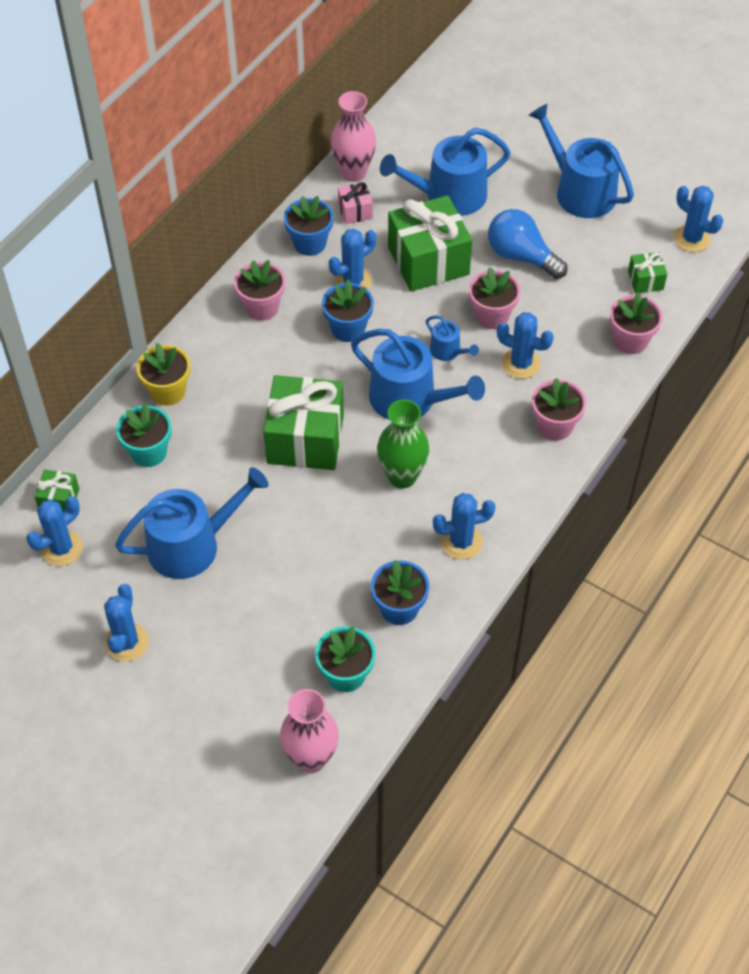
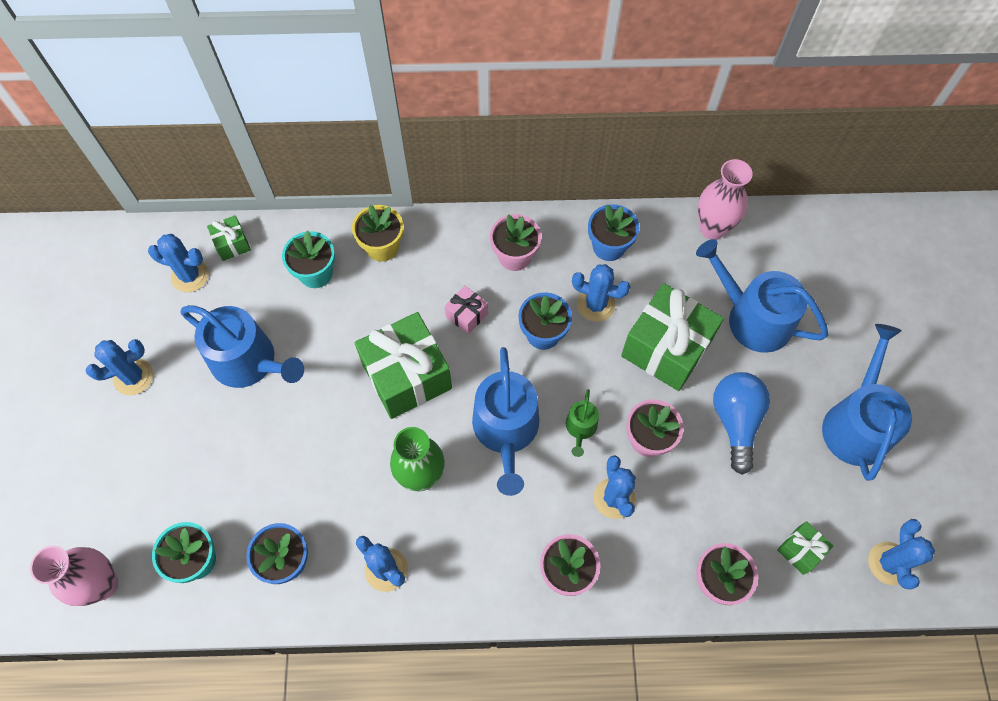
camera: 55 degrees right, 10 degrees up
pink gift [338,182,373,224] -> pink gift moved to [444,285,488,334]
blue watering can [426,315,479,361] -> green watering can [566,389,599,457]

